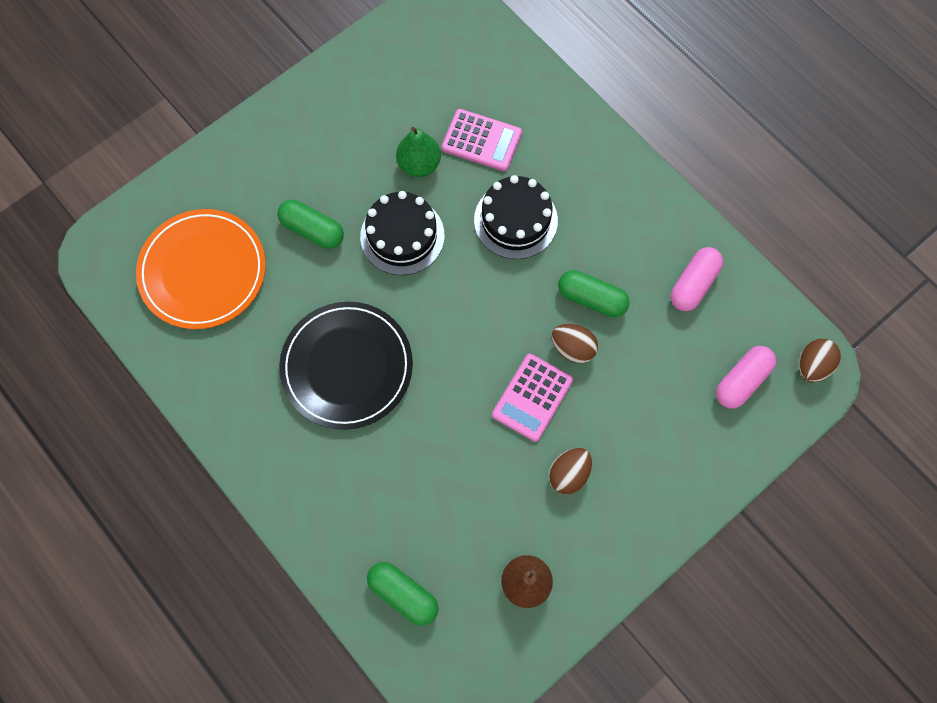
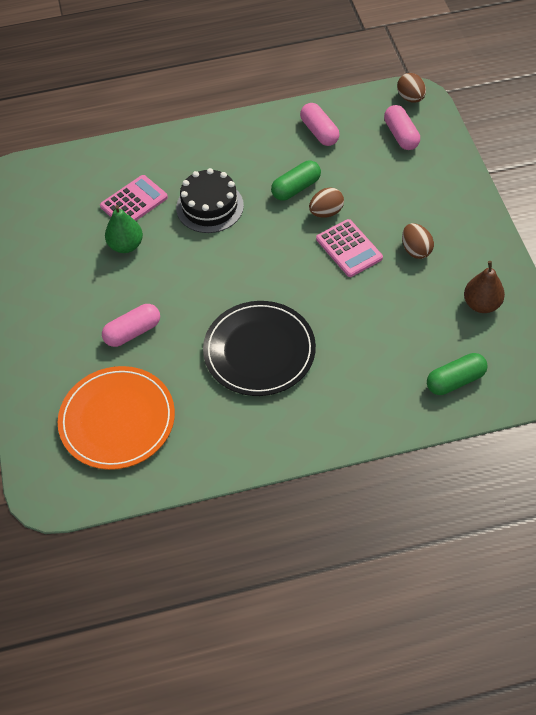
camera: 60 degrees left, 15 degrees down
green capsule [277,200,344,248] -> pink capsule [102,304,160,347]
black cake [360,191,444,275] -> none

